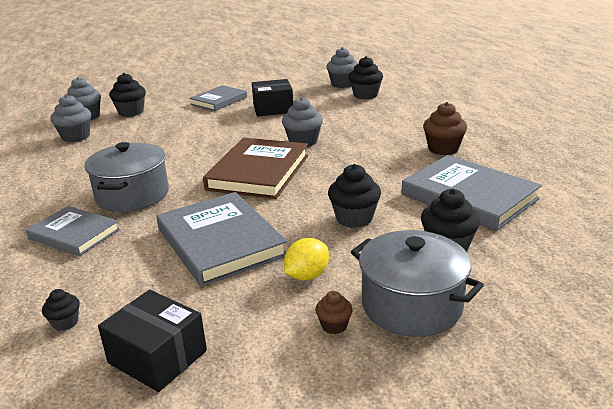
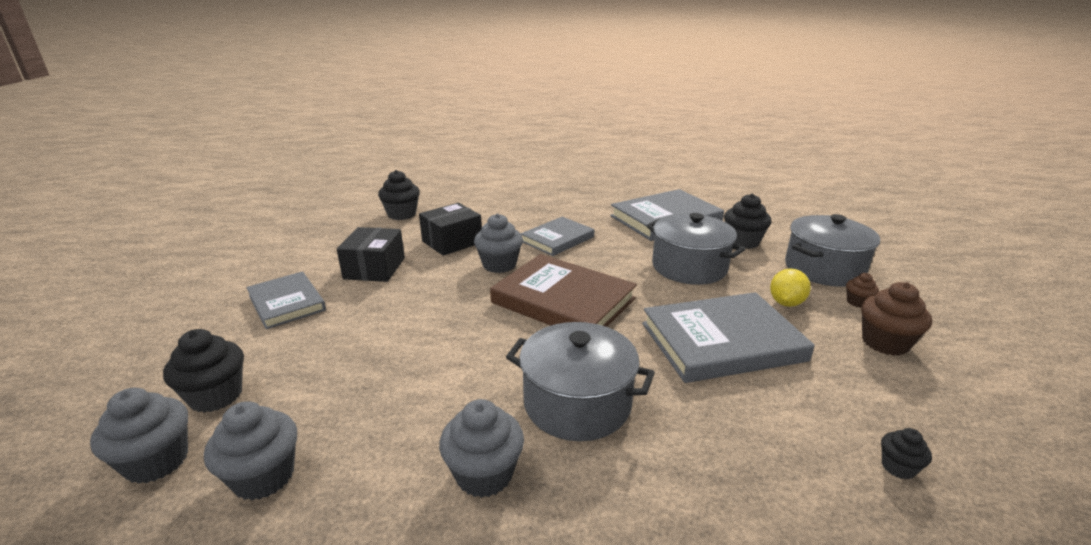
camera: 75 degrees left, 0 degrees up
grey book [26,206,120,256] -> grey book moved to [521,217,594,256]
black box [98,290,207,392] -> black box moved to [419,203,482,256]
yellow lemon [284,238,329,280] -> yellow lemon turned 60 degrees clockwise [770,268,811,307]
grey cupcake [326,47,358,88] -> grey cupcake moved to [439,399,524,498]
black cupcake [328,164,381,228] -> grey pot [646,213,745,285]
brown cupcake [423,102,467,155] -> brown cupcake moved to [861,282,932,356]

